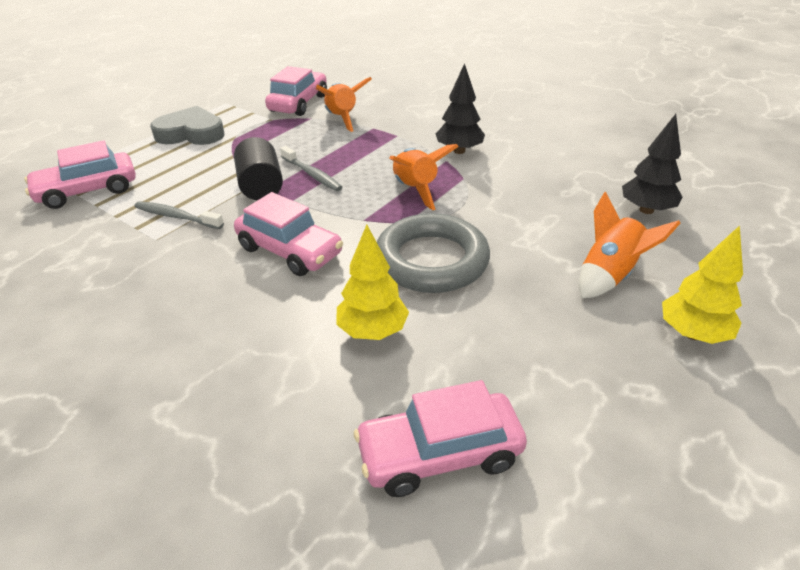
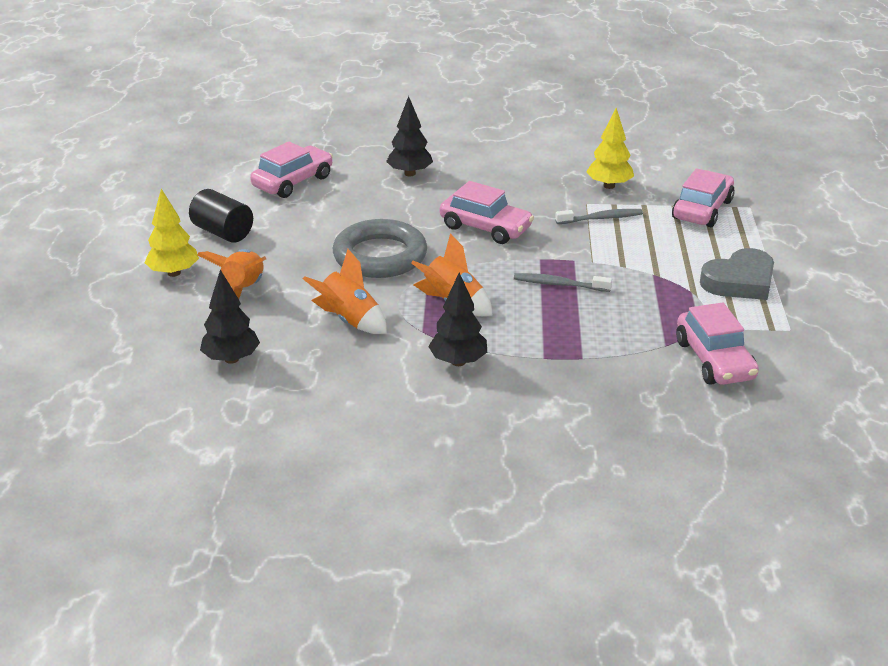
camera: 145 degrees right, 5 degrees down
black cylinder [234,137,283,200] -> black cylinder moved to [189,189,253,243]
pink car [234,192,343,276] -> pink car turned 150 degrees counterclockwise [440,181,534,244]
orange rocket [316,77,372,132] -> orange rocket moved to [303,249,387,334]
yellow tree [336,225,409,340] -> yellow tree moved to [586,108,634,189]
none -> black tree [386,96,433,176]

